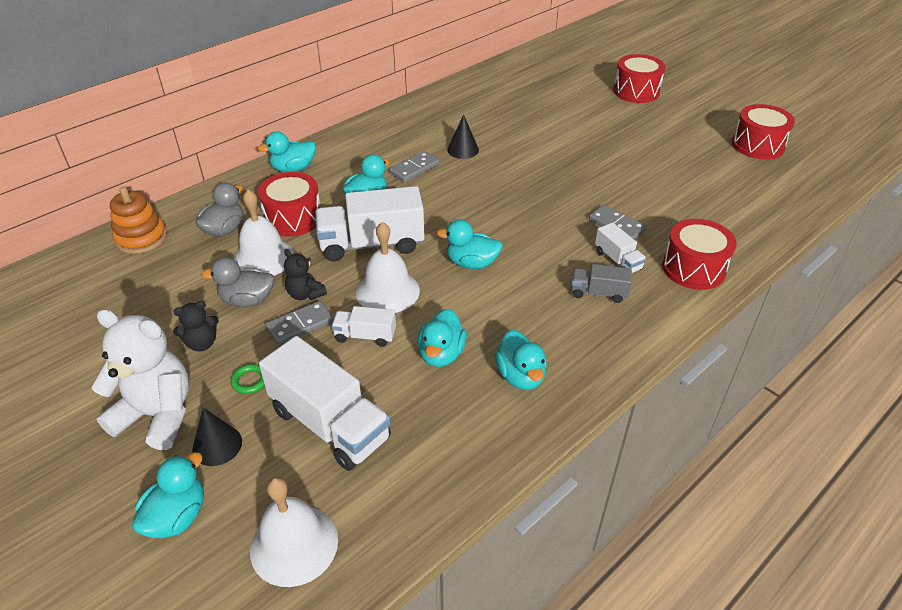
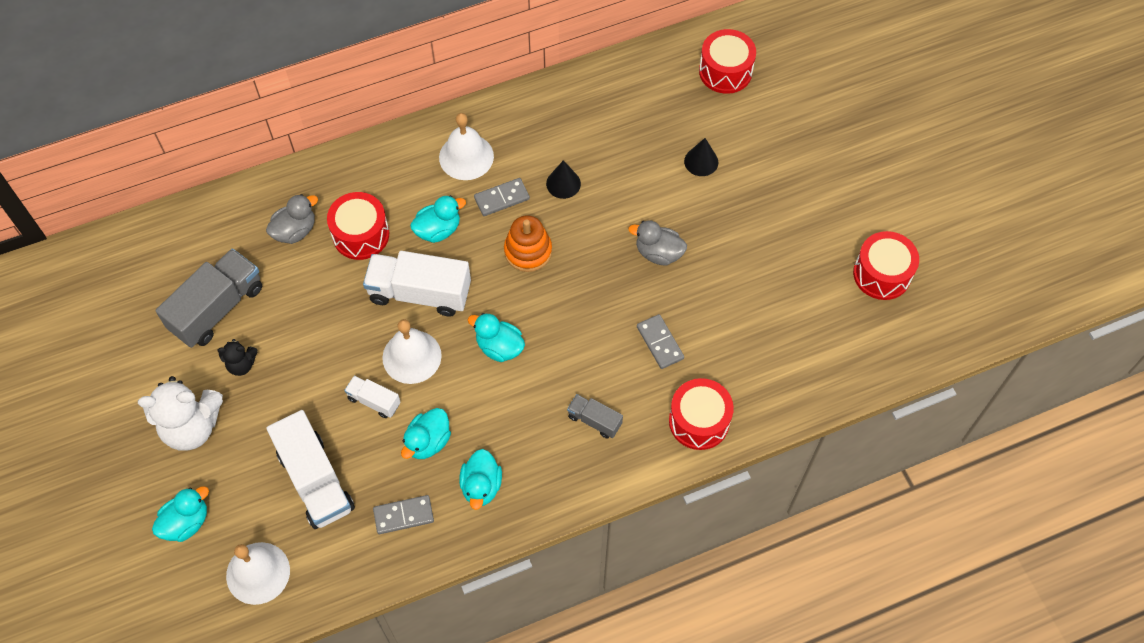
camera: 20 degrees right, 20 degrees up
white teddy bear [91,309,189,450] -> white teddy bear turned 135 degrees clockwise [138,376,223,451]
orange stacking toy [110,187,167,254] -> orange stacking toy moved to [504,215,552,272]
black cone [192,408,242,466] -> black cone moved to [684,138,718,176]
grey duck [201,257,274,307] -> grey duck moved to [628,220,687,266]
green ring [231,364,265,394] -> none
white bell [234,189,294,276] -> white bell moved to [439,113,494,180]
turquoise duck [258,132,316,172] -> none
grey domino [265,301,334,345] -> grey domino moved to [373,495,434,534]
black teddy bear [284,249,327,300] -> none
white truck [595,223,646,273] -> none
red drum [613,54,665,103] -> red drum moved to [699,29,756,94]
none -> grey truck [155,249,262,348]

